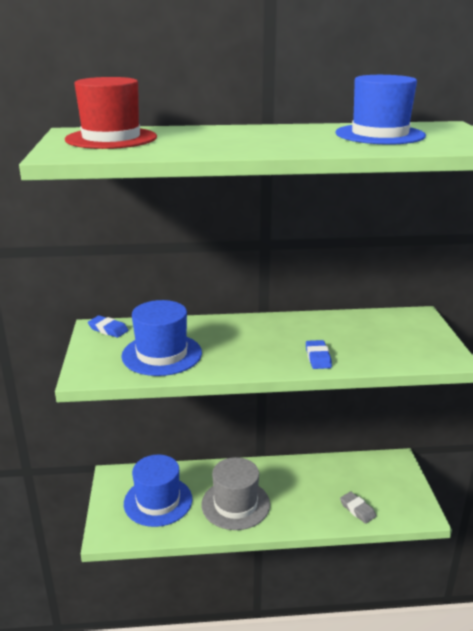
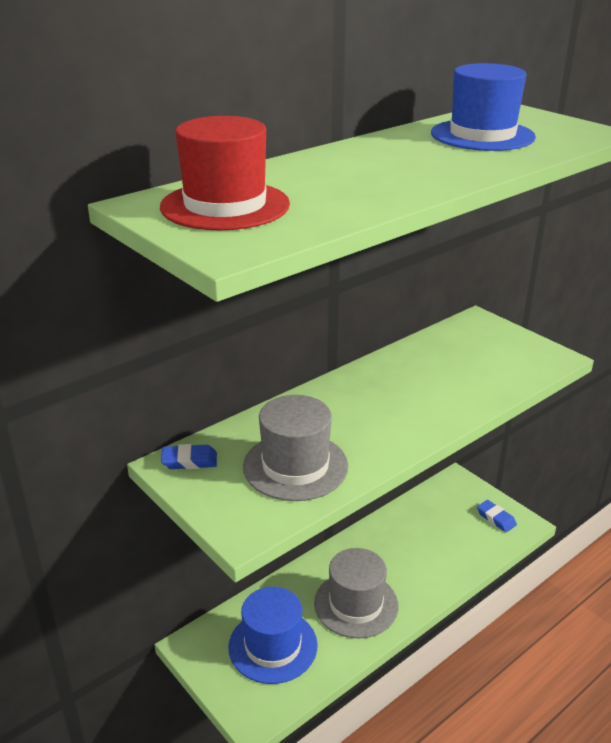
camera: 35 degrees left, 5 degrees up
blue hat [121,300,202,376] -> grey hat [243,395,348,501]
blue eraser [306,340,332,369] -> blue eraser moved to [477,500,517,532]
grey eraser [340,492,376,524] -> none

